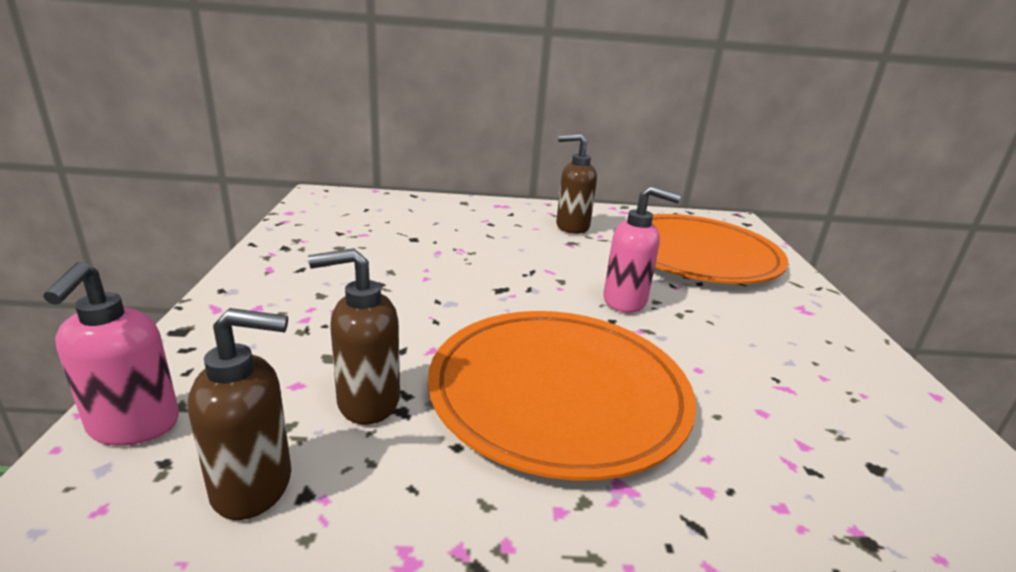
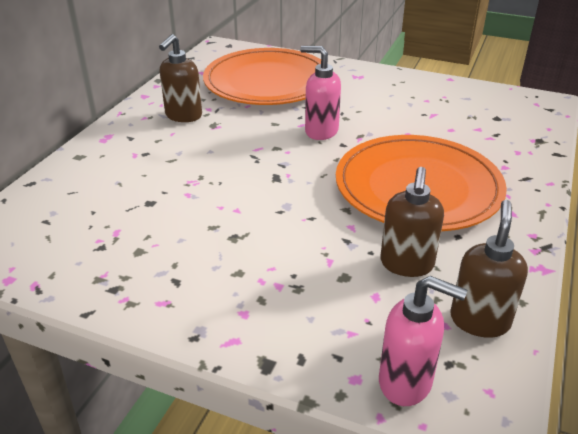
camera: 65 degrees left, 10 degrees up
pink soap dispenser [603,186,681,313] -> pink soap dispenser turned 105 degrees counterclockwise [300,46,341,140]

